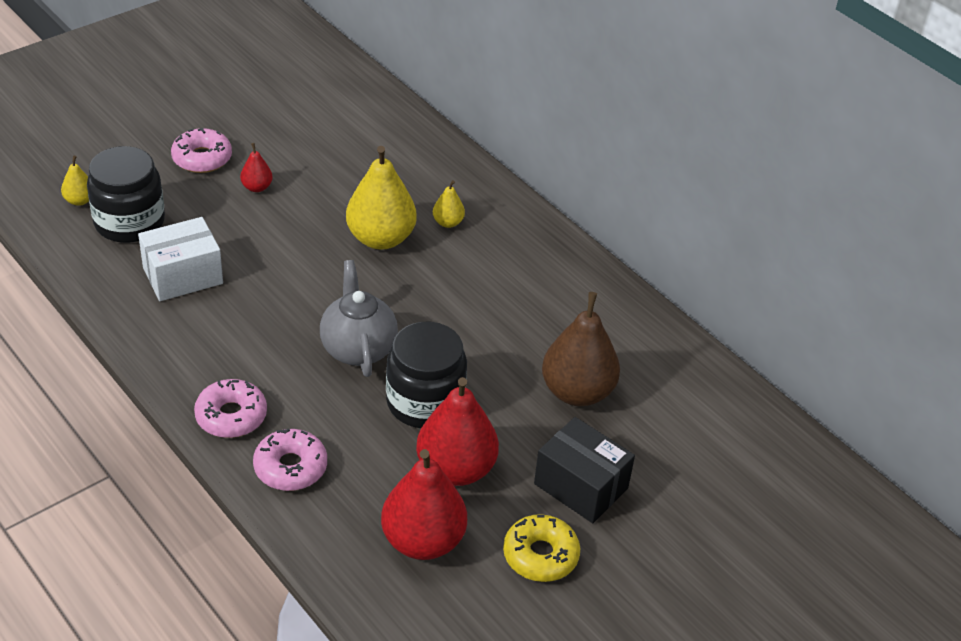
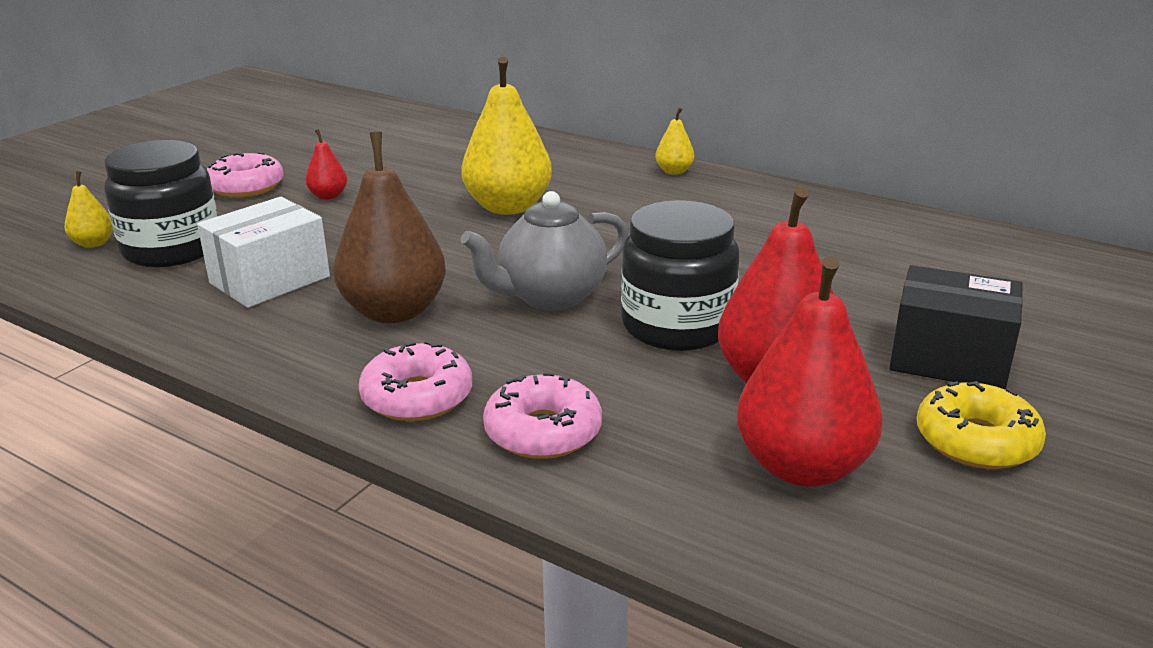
camera: 15 degrees left, 15 degrees down
grey teapot [320,260,398,377] -> grey teapot turned 90 degrees counterclockwise [461,191,628,311]
yellow pear [433,180,465,228] -> yellow pear moved to [656,107,694,175]
brown pear [542,292,620,406] -> brown pear moved to [333,132,446,323]

